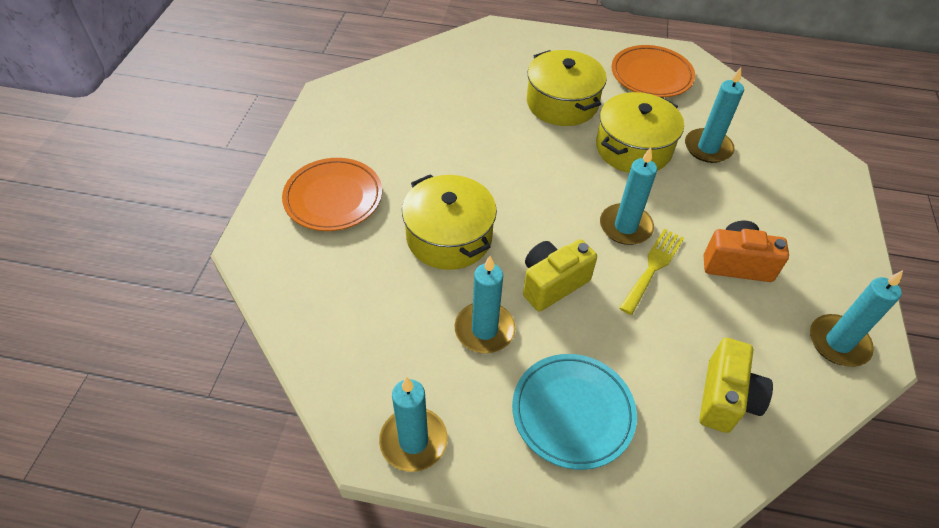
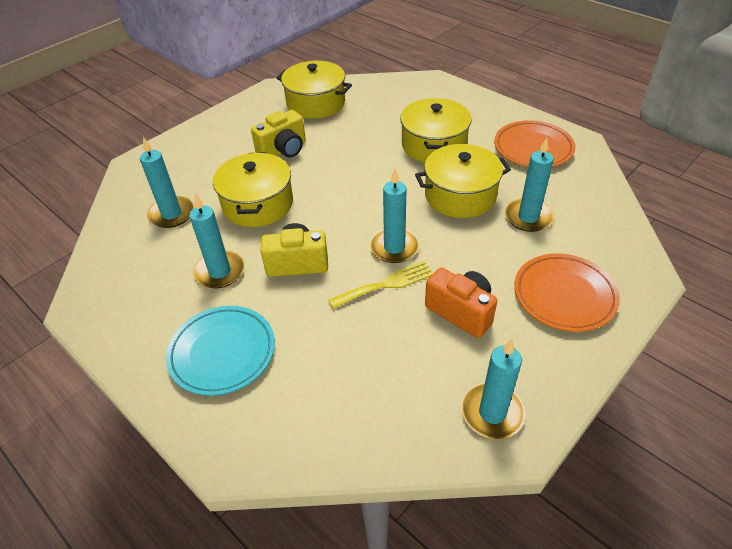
camera: 35 degrees right, 5 degrees down
orange plate [282,158,382,231] -> orange plate moved to [514,253,620,332]
turquoise candle [379,377,447,472] -> turquoise candle moved to [140,137,194,228]
yellow camera [699,338,773,433] -> yellow camera moved to [251,110,306,157]
none -> yellow pot [277,61,352,119]

